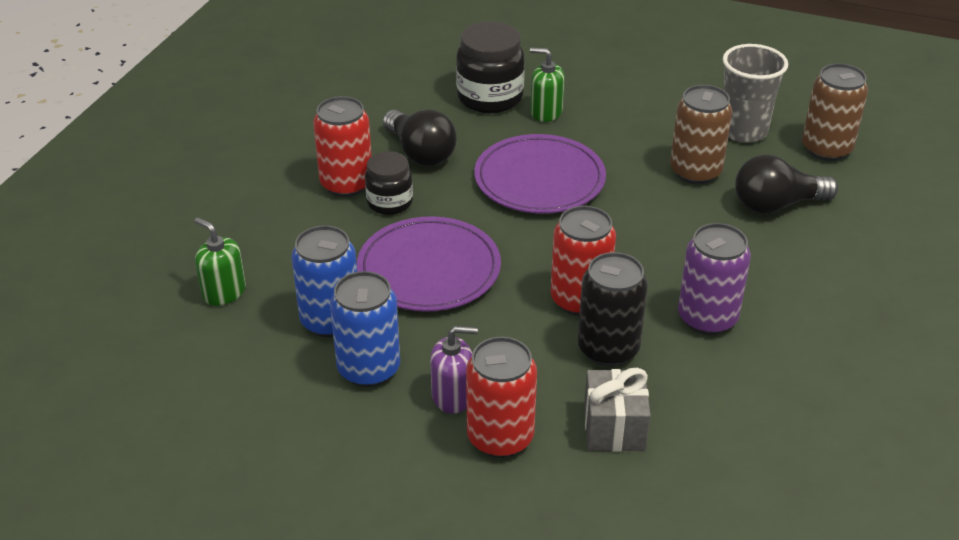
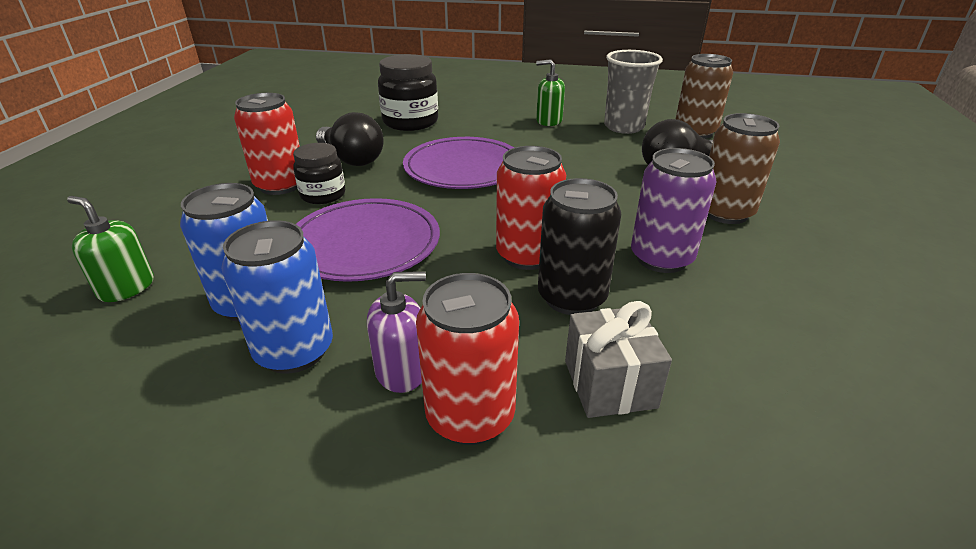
camera: 10 degrees left, 5 degrees down
green soap dispenser [530,48,565,122] -> green soap dispenser moved to [536,59,565,126]
brown can [670,85,733,184] -> brown can moved to [707,113,780,224]

